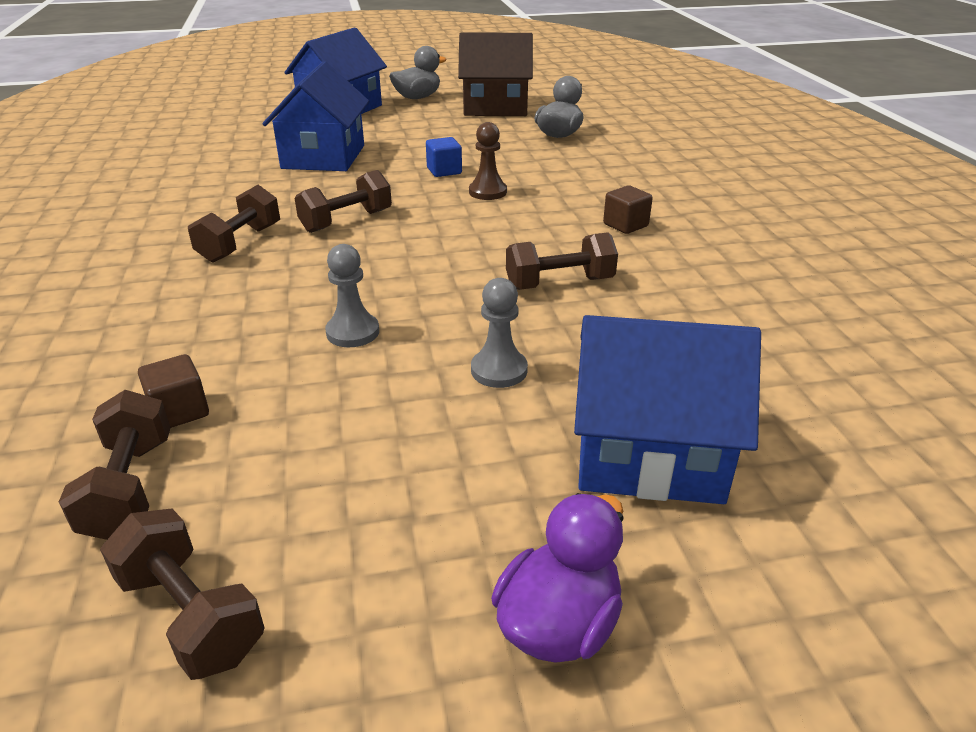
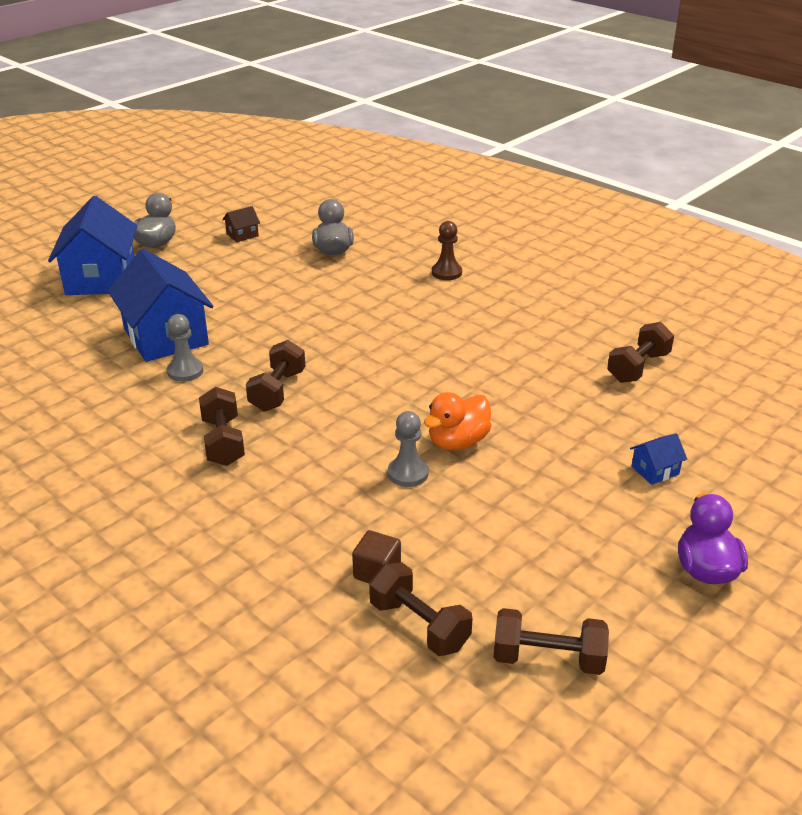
camera: 35 degrees left, 0 degrees up
blue cube [426,137,462,177] -> none
brown house [458,32,533,116] -> brown house [222,206,260,242], size x0.41
brown pawn [469,122,507,200] -> brown pawn moved to [432,221,462,280]
grey pawn [471,278,528,388] -> grey pawn moved to [167,314,203,382]
brown dumbbell [506,232,618,290] -> brown dumbbell moved to [607,322,674,383]
blue house [574,315,761,504] -> blue house [630,433,687,485], size x0.41
brown cube [603,185,653,234] -> none
none -> orange duck [424,392,492,451]

